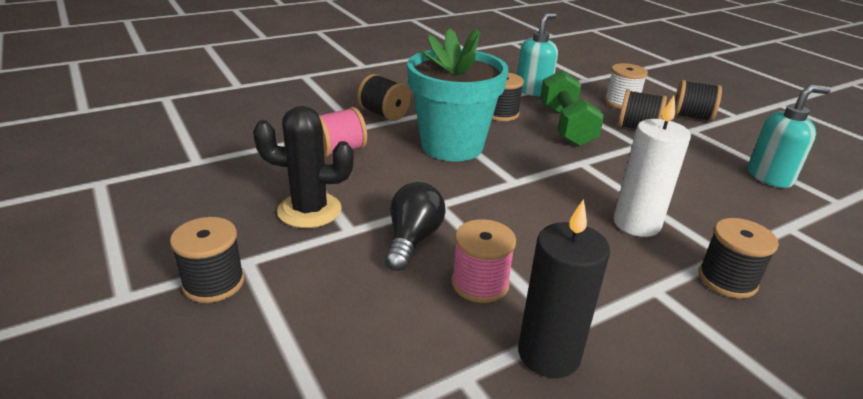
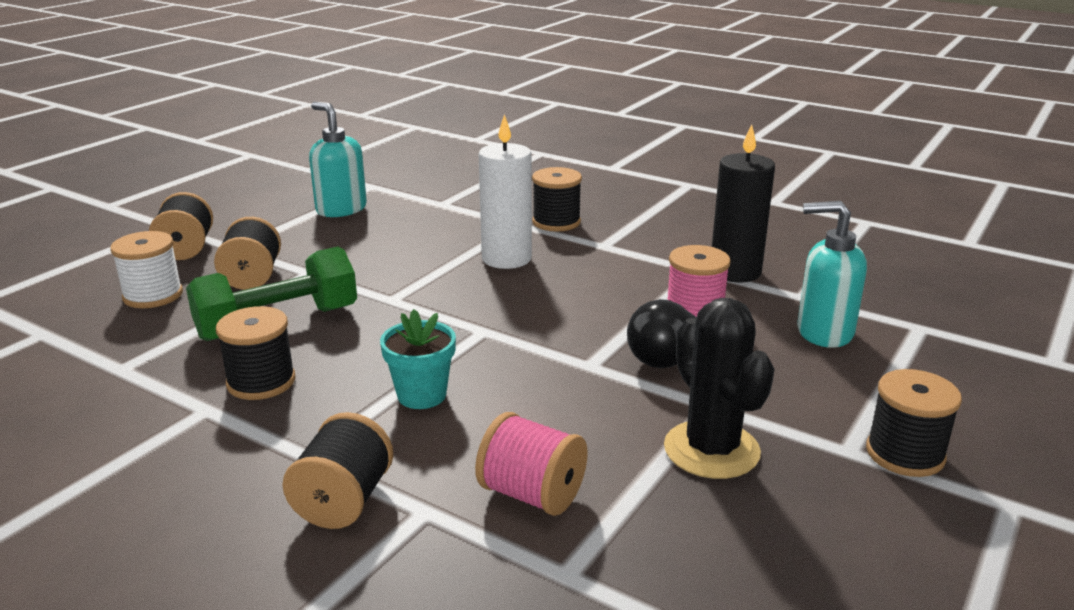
camera: 115 degrees left, 5 degrees down
turquoise flower pot [407,28,508,162] -> turquoise flower pot [380,309,456,409], size x0.46
turquoise soap dispenser [517,13,558,96] -> turquoise soap dispenser moved to [797,201,867,348]

